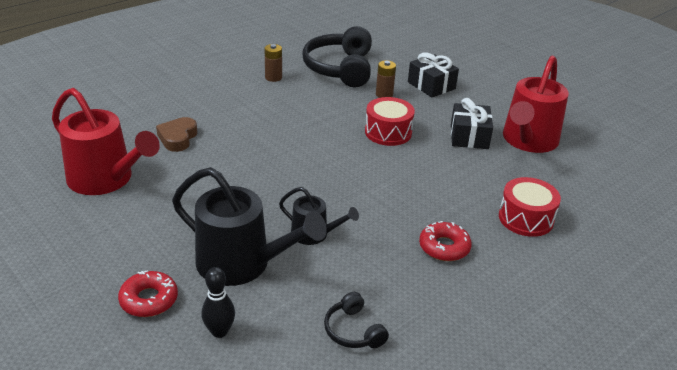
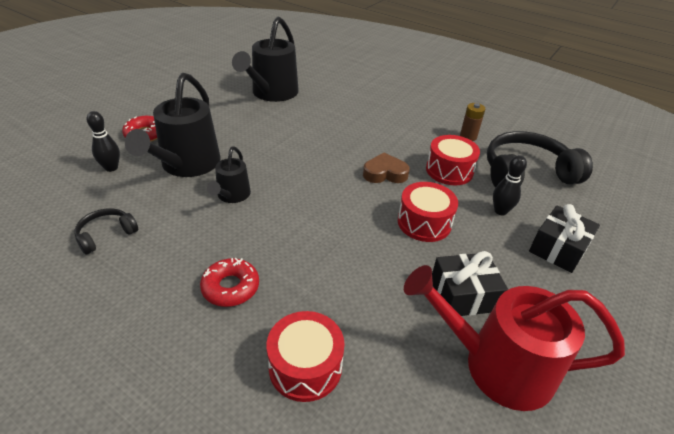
camera: 75 degrees right, 5 degrees up
red watering can [52,88,160,195] -> black watering can [232,17,299,102]
brown heart [156,117,197,152] -> brown heart moved to [363,153,410,183]
brown battery [376,60,396,98] -> black bowling pin [493,155,527,216]
none -> red drum [426,135,480,185]

